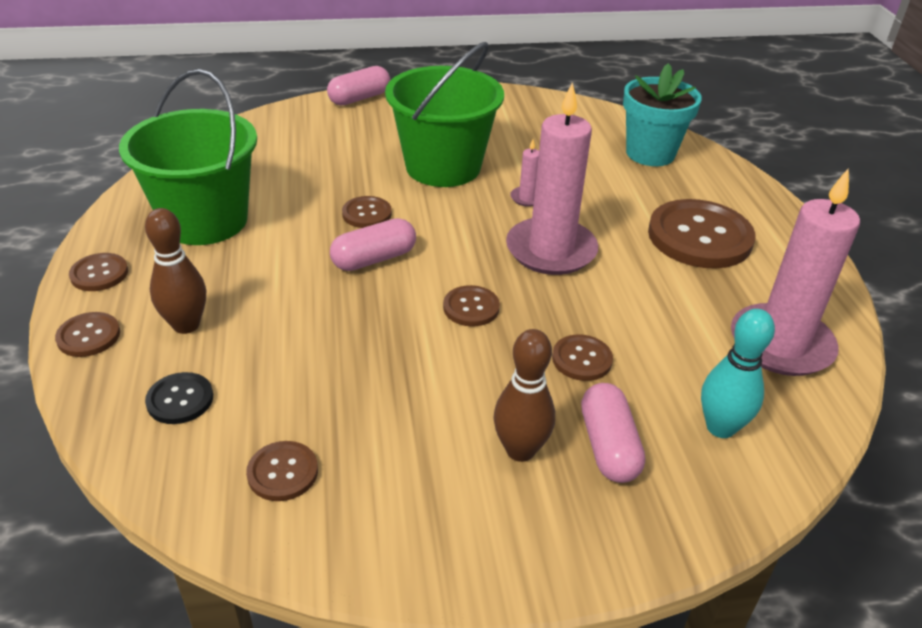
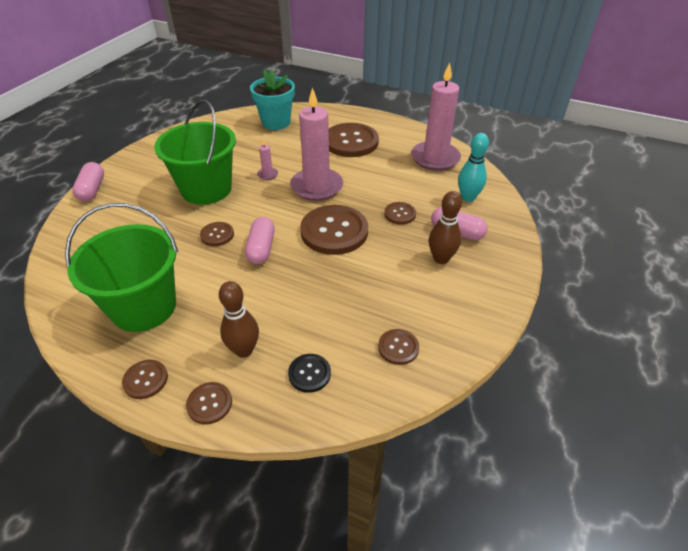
camera: 55 degrees left, 5 degrees up
brown button [443,285,500,326] -> brown button [300,205,368,255], size x2.06

